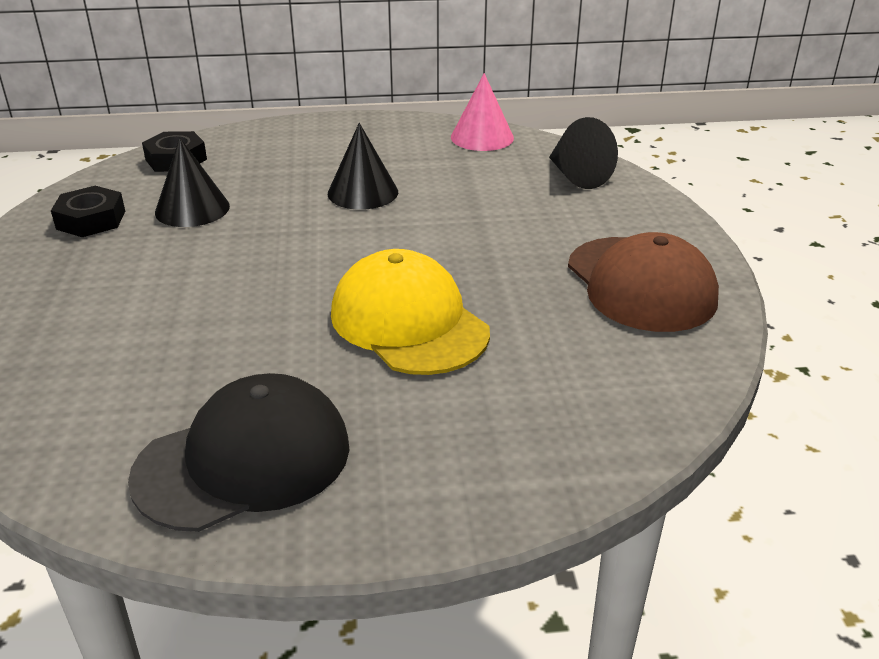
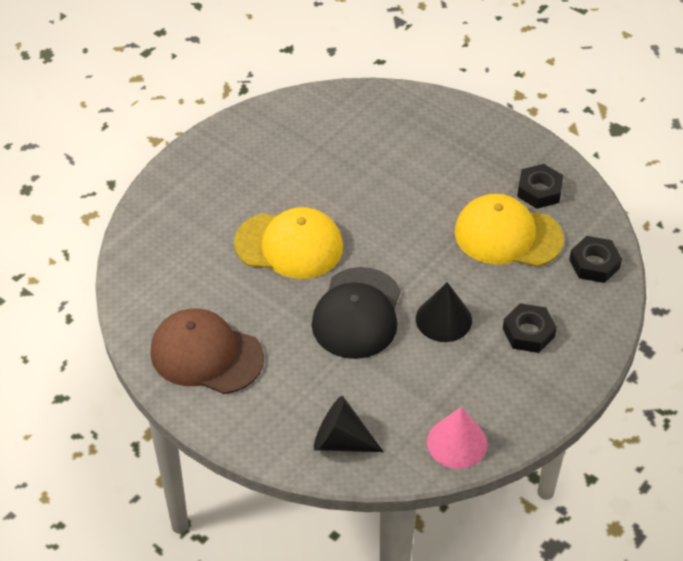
camera: 135 degrees right, 15 degrees up
black cap [128,373,350,532] -> black cap moved to [312,267,401,359]
black cone [155,138,230,227] -> yellow cap [455,194,564,267]
none -> black nut [503,303,557,353]

